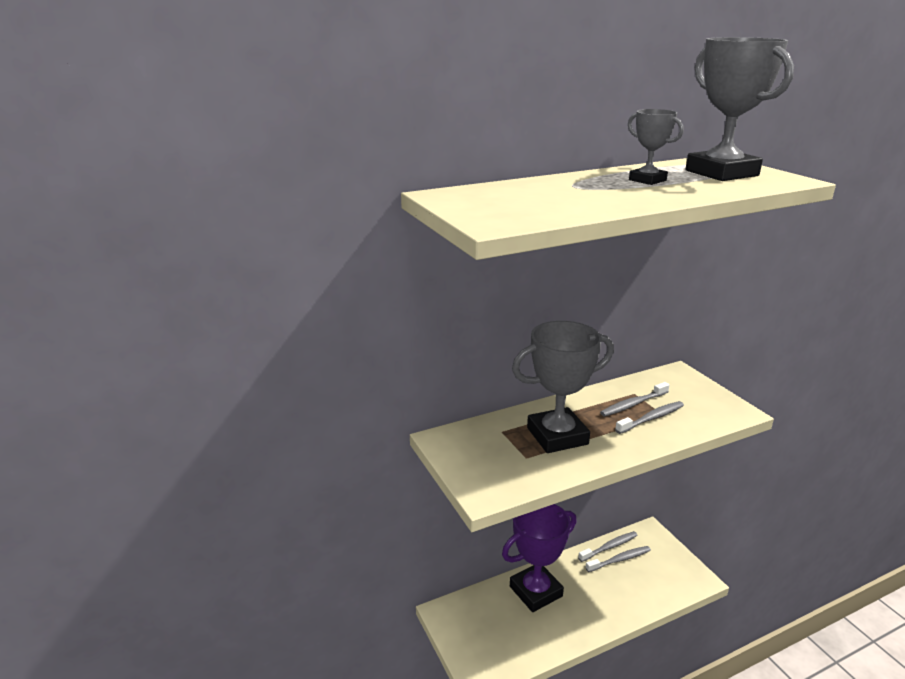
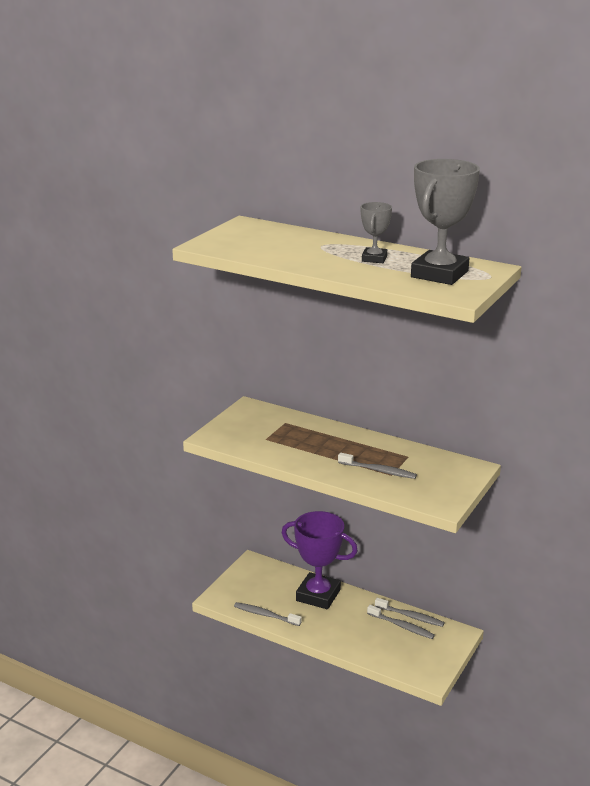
camera: 55 degrees right, 0 degrees up
grey trophy [512,321,614,453] -> none
grey toothbrush [600,382,669,417] -> grey toothbrush moved to [234,602,302,626]

